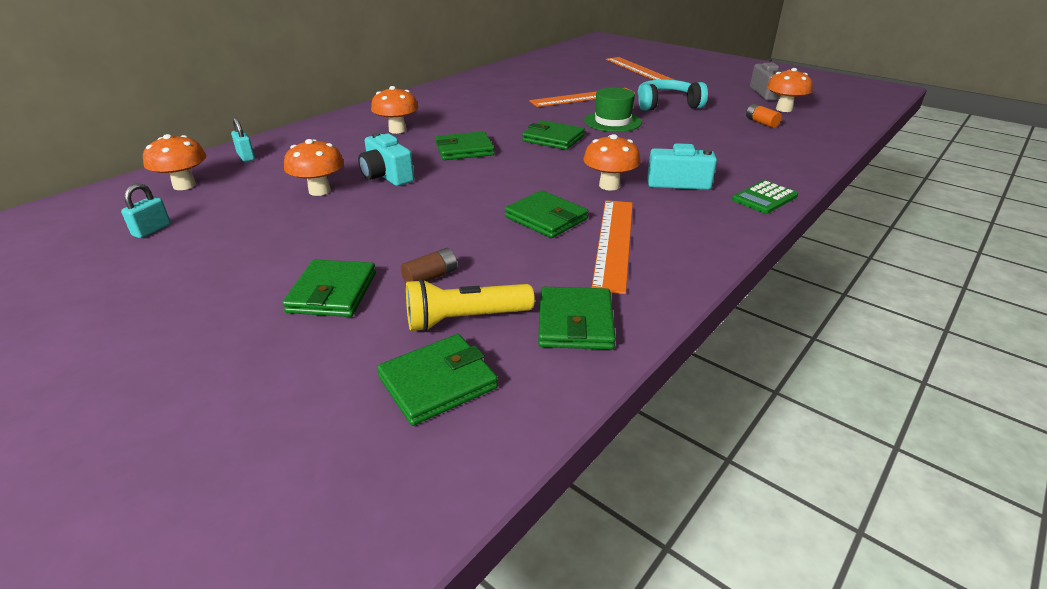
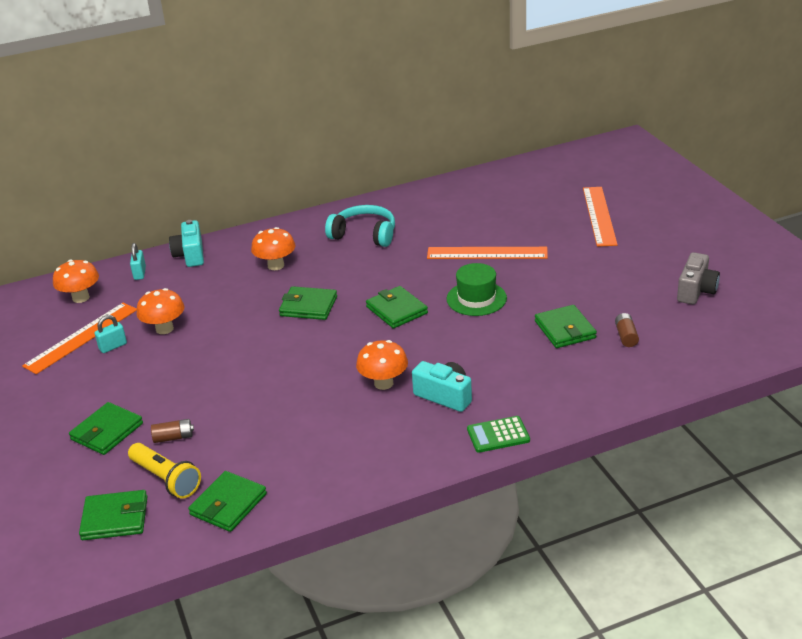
camera: 30 degrees right, 0 degrees up
turquoise padlock [121,183,170,238] -> turquoise padlock moved to [95,315,127,353]
turquoise camera [358,132,414,186] -> turquoise camera moved to [169,220,204,267]
yellow flashlight [406,279,535,332] -> yellow flashlight turned 150 degrees counterclockwise [128,443,201,499]
green wallet [505,190,588,238] -> green wallet moved to [535,305,597,348]
orange ruler [592,200,633,294] -> orange ruler moved to [22,302,137,374]
turquoise headphones [638,79,708,111] -> turquoise headphones moved to [325,205,395,247]
orange battery [746,104,782,128] -> brown battery [615,313,639,347]
orange mushroom [767,68,813,112] -> none

